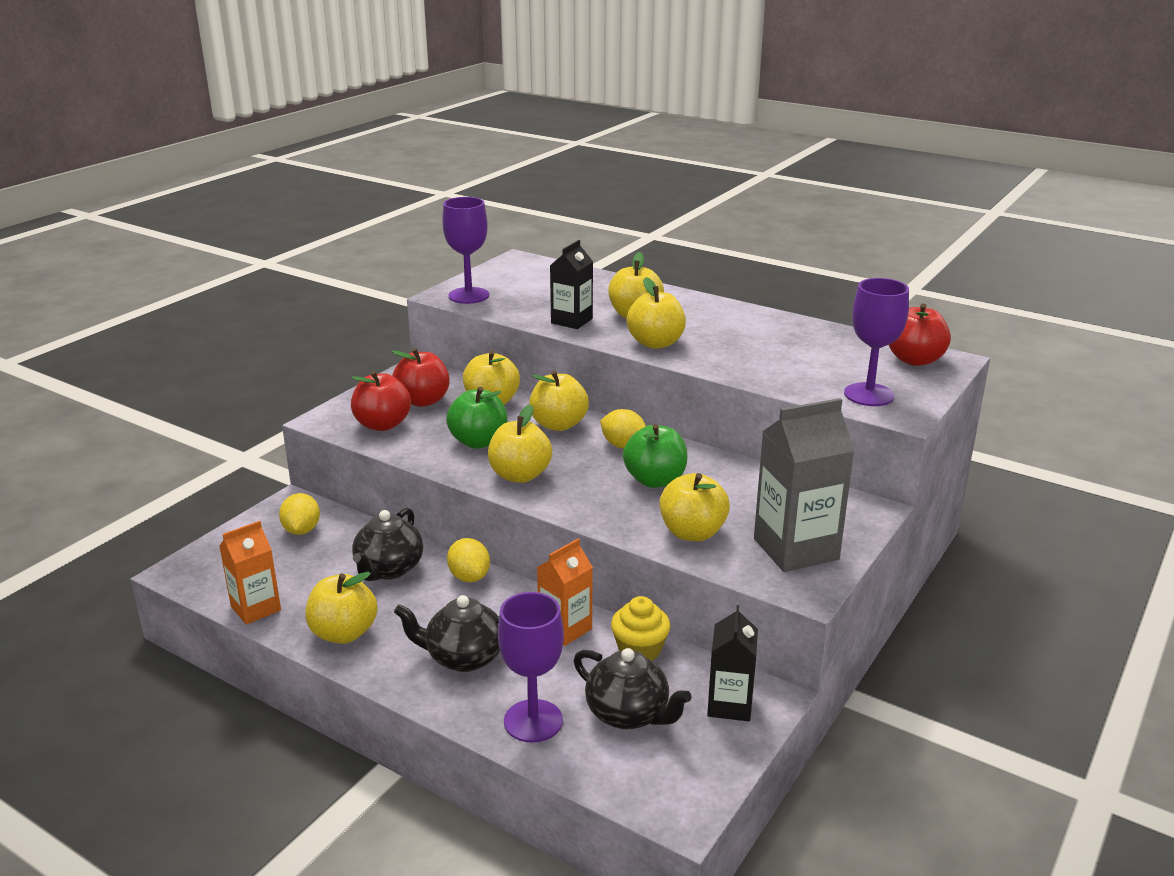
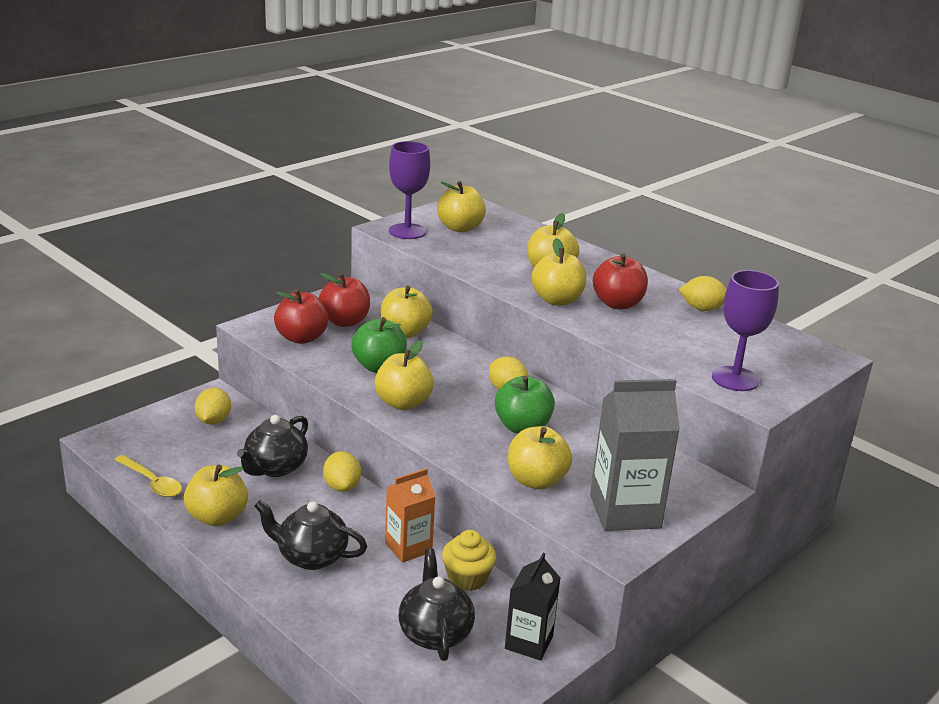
camera: 10 degrees right, 0 degrees up
orange carton [219,521,281,625] -> yellow spoon [115,455,182,497]
purple goblet [498,592,564,743] -> none
yellow apple [529,371,589,431] -> yellow apple moved to [437,181,486,232]
black carton [550,240,593,329] -> none
black teapot [574,648,692,729] -> black teapot turned 150 degrees counterclockwise [399,549,475,661]
red apple [889,303,951,366] -> red apple moved to [593,254,648,309]
none -> yellow lemon [679,276,727,311]

